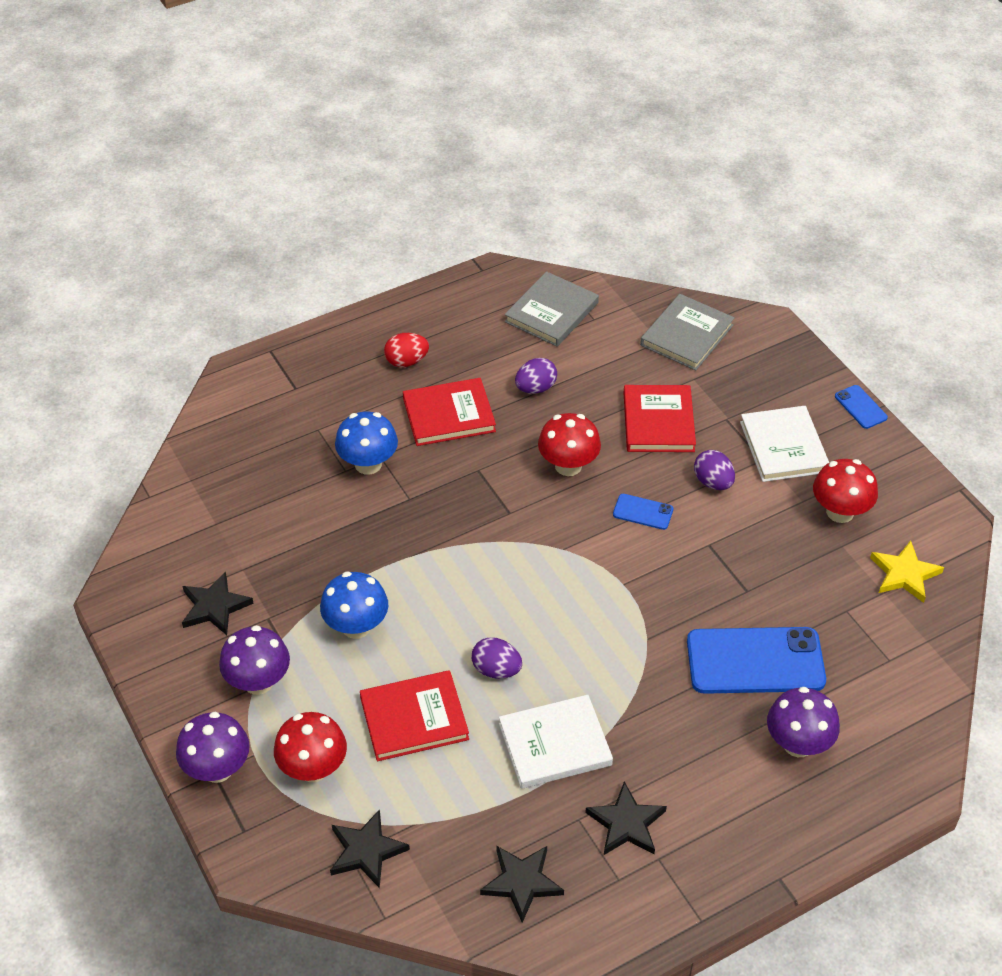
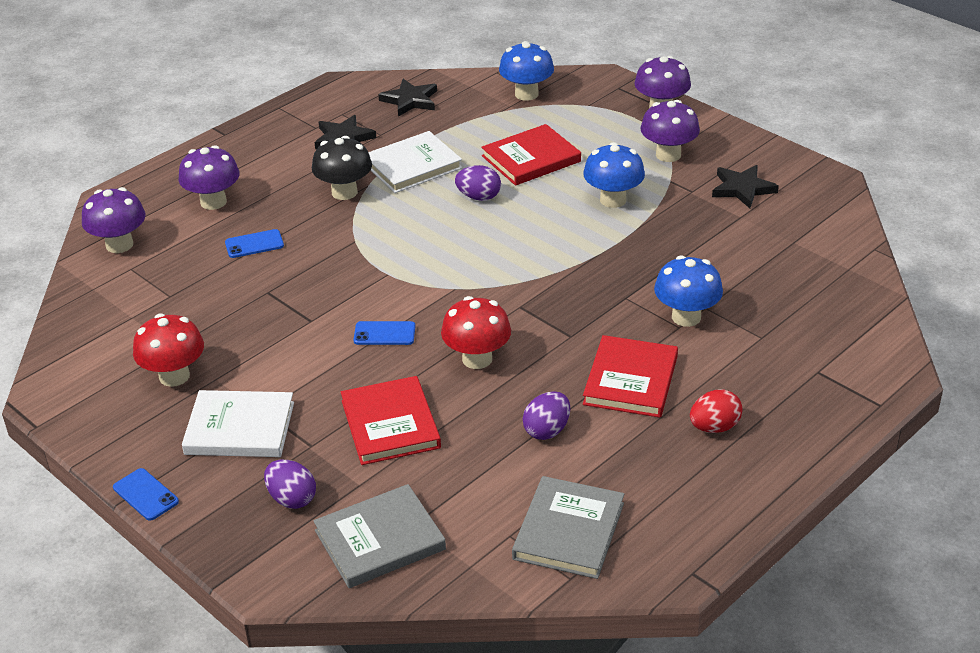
camera: 165 degrees right, 10 degrees down
red mushroom [274,712,347,782] -> none
black star [330,809,410,888] -> blue mushroom [499,41,554,101]
red book [403,378,496,446] -> red book turned 45 degrees counterclockwise [583,335,678,418]
grey book [640,294,735,371] -> grey book turned 45 degrees clockwise [313,484,446,588]
blue phone [687,627,826,694] -> blue phone [225,229,284,258], size x0.46
purple egg [694,450,735,490] -> purple egg moved to [264,460,316,509]
white book [740,406,829,482] -> white book turned 60 degrees counterclockwise [182,390,294,457]
yellow star [870,540,944,603] -> none
none -> purple mushroom [82,187,146,253]
none -> black mushroom [312,136,372,200]

